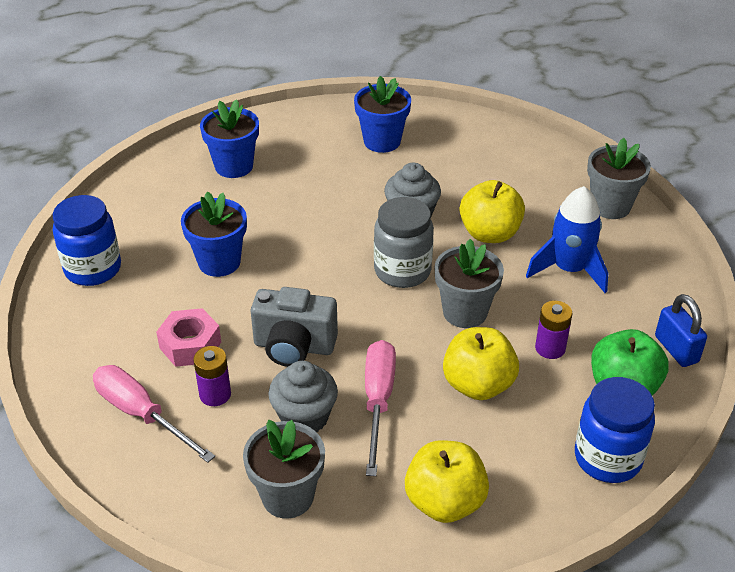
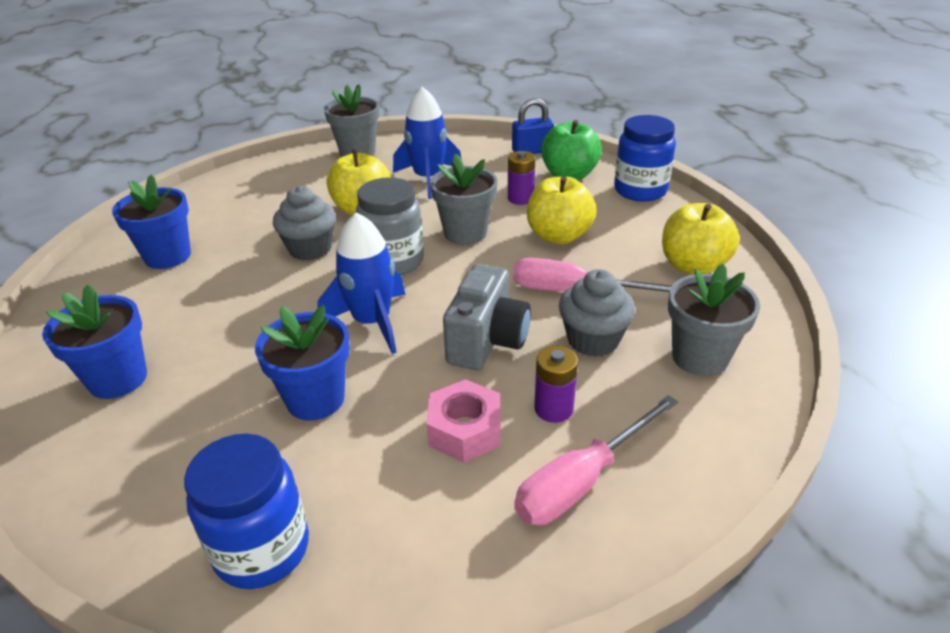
camera: 80 degrees left, 5 degrees down
none -> blue rocket [317,212,405,354]

